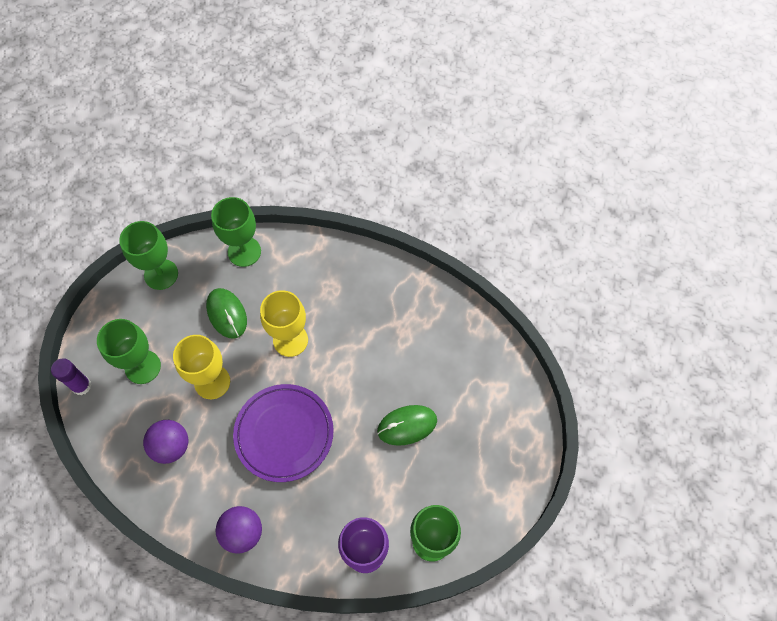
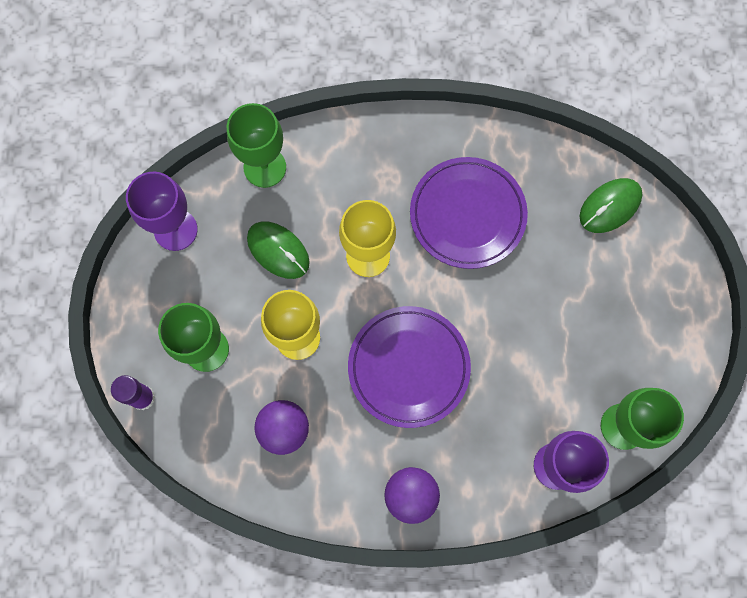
camera: 20 degrees left, 10 degrees up
green goblet [119,221,178,290] -> purple goblet [126,172,198,251]
green mouse [377,405,437,446] -> green mouse moved to [580,178,643,233]
none -> purple plate [410,157,528,269]

